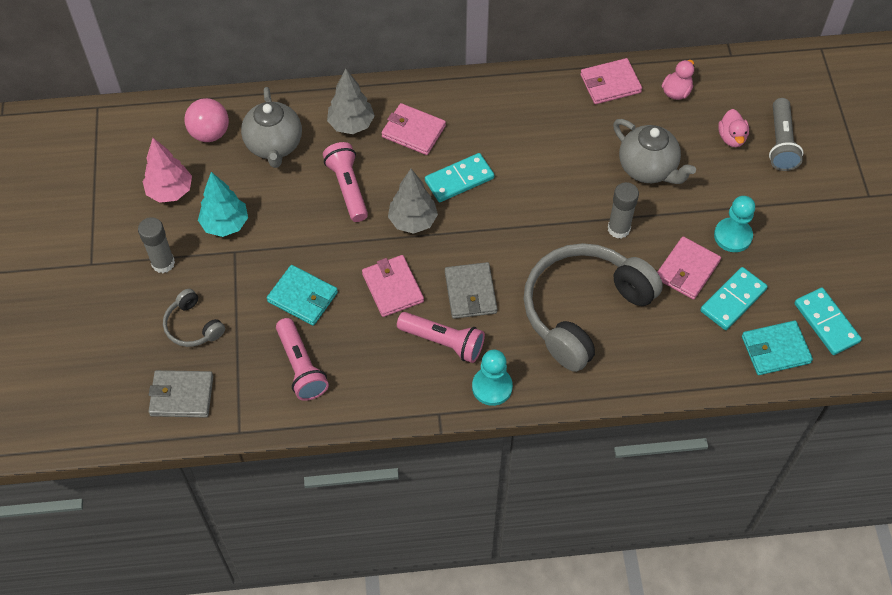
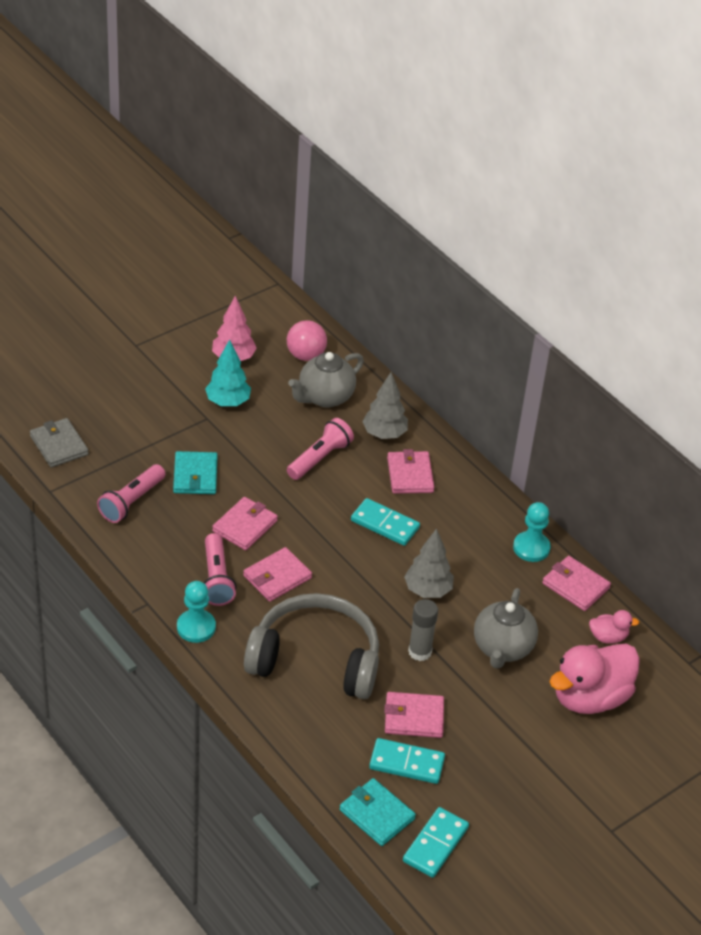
camera: 55 degrees right, 15 degrees down
grey glue stick [138,217,175,273] -> none
grey headphones [163,289,225,347] -> none
grey tree [388,169,438,234] -> grey tree moved to [404,528,454,598]
grey wallet [445,262,497,319] -> pink wallet [243,547,312,602]
turquoise pawn [714,196,755,252] -> turquoise pawn moved to [513,502,551,562]
pink duck [718,109,749,147] -> pink duck [549,644,640,714], size x2.15
grey flashlight [769,98,803,171] -> none

